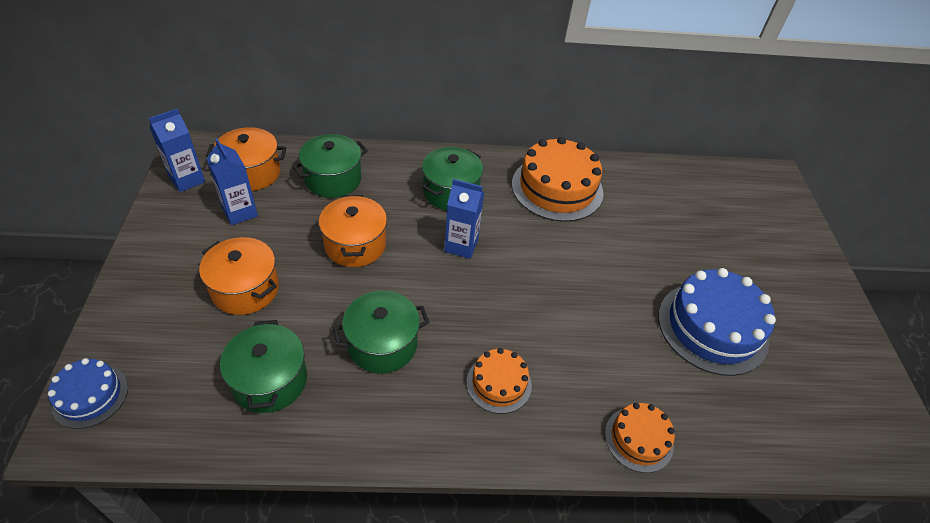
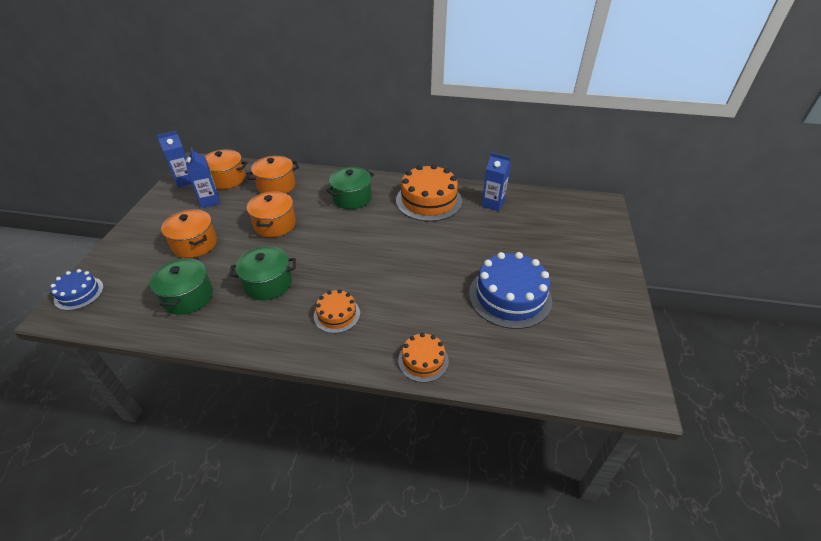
camera: 15 degrees right, 5 degrees down
green pot [292,134,368,198] -> orange pot [246,156,299,194]
blue carton [444,179,484,259] -> blue carton moved to [482,152,511,211]

